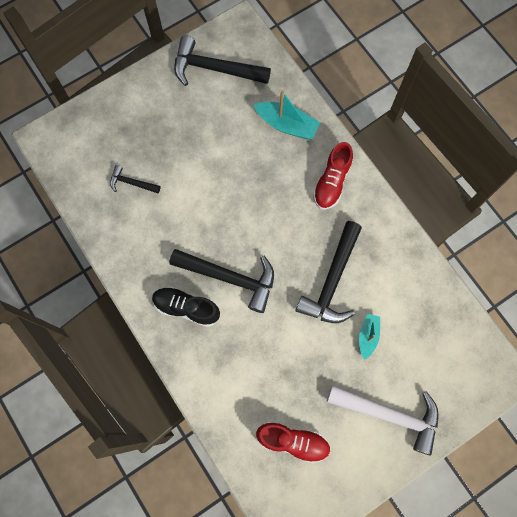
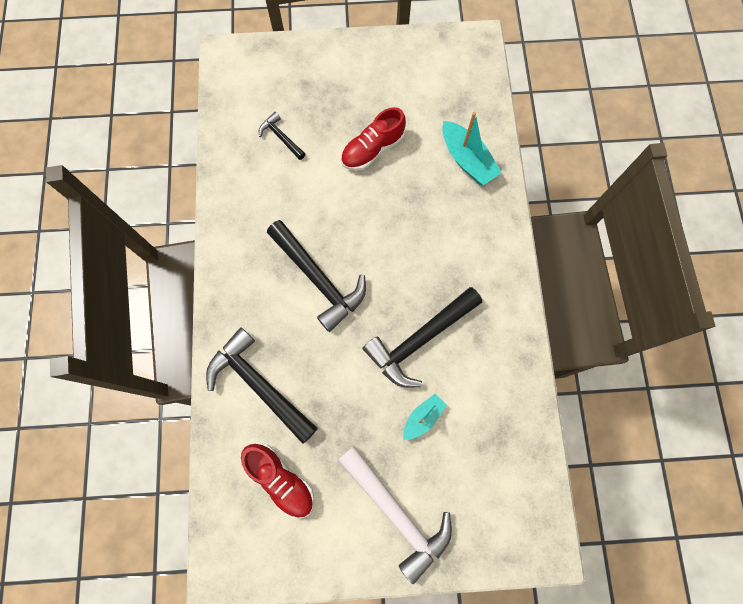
camera: 30 degrees right, 0 degrees up
black shoe [152,286,220,327] -> none
black hammer [174,36,271,86] -> black hammer moved to [206,327,318,444]
red shoe [313,142,353,210] -> red shoe moved to [341,107,406,171]

